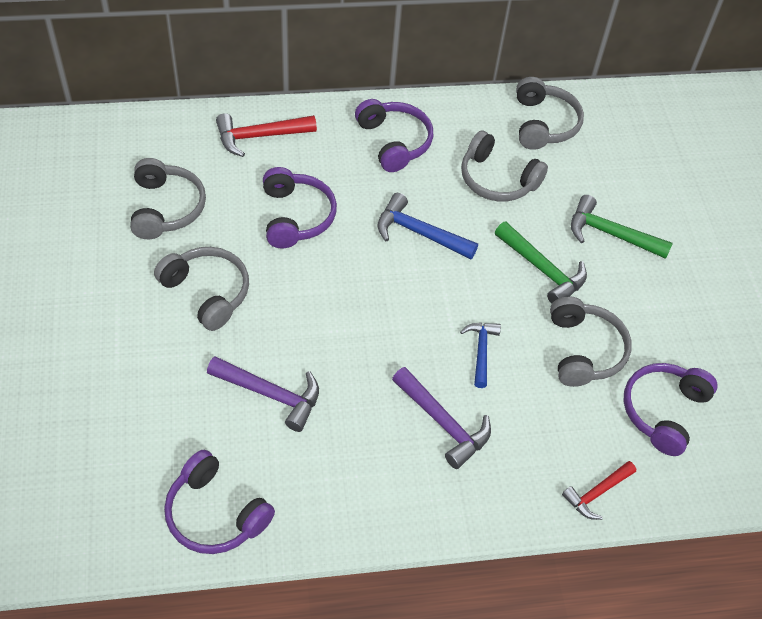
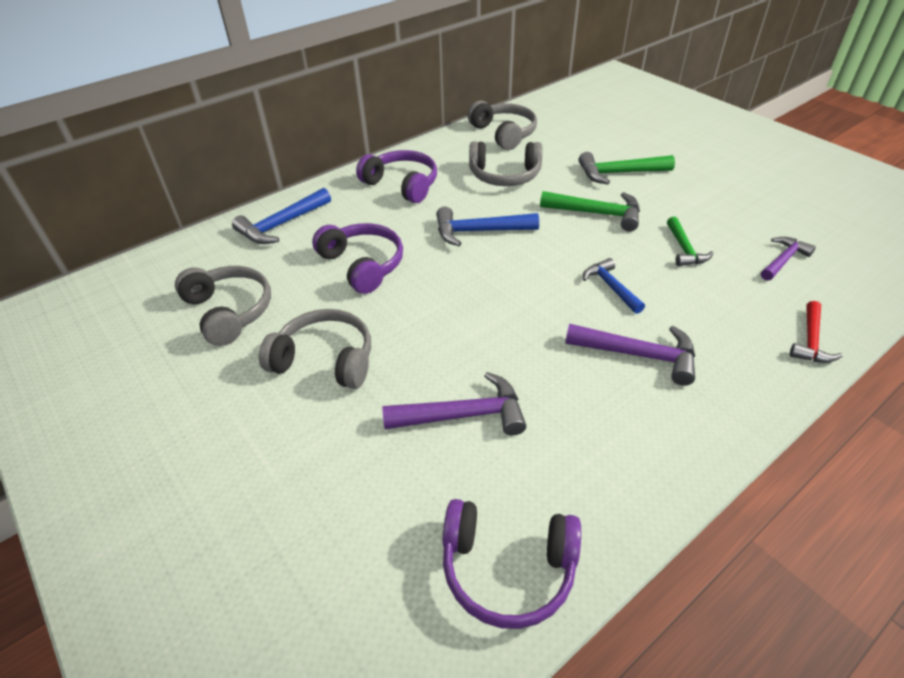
camera: 25 degrees left, 10 degrees down
red hammer [216,113,317,157] -> blue hammer [232,188,331,244]
grey headphones [550,297,632,387] -> green hammer [667,217,713,266]
purple headphones [623,363,718,456] -> purple hammer [761,237,816,281]

